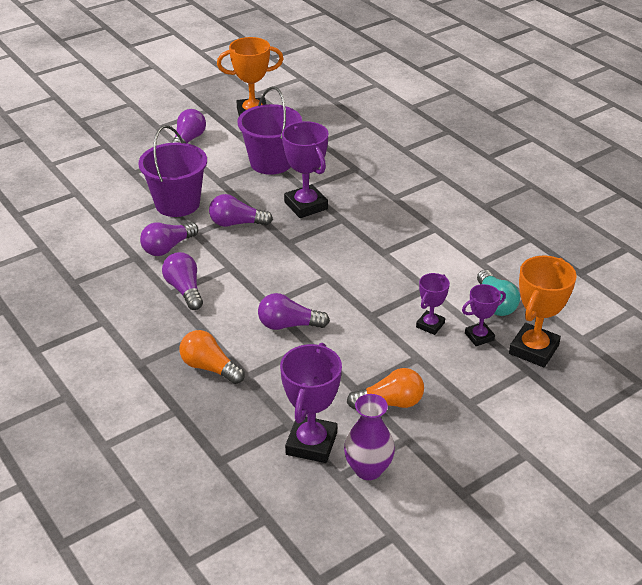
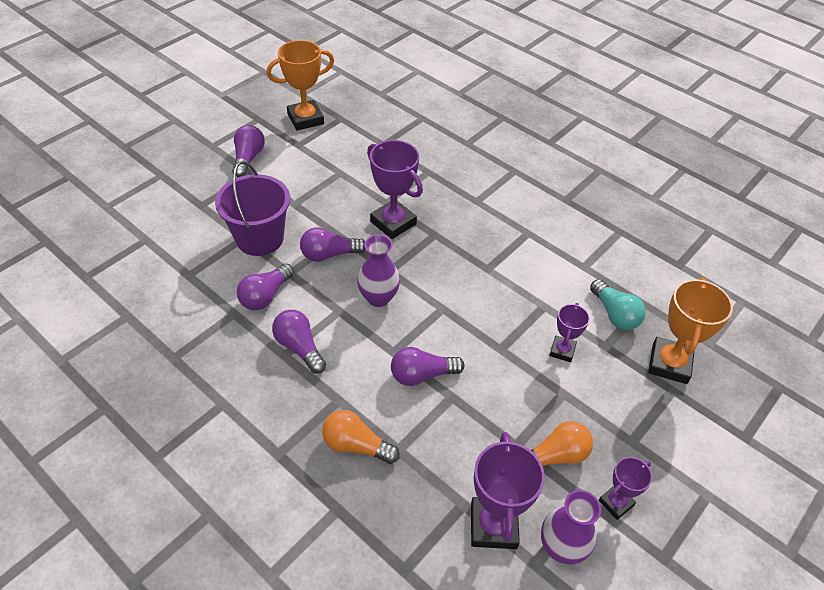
camera: 15 degrees left, 10 degrees up
purple bucket [237,86,302,175] -> none
purple trophy [462,284,506,346] -> purple trophy moved to [599,457,652,520]
none -> purple vase [357,234,400,307]

